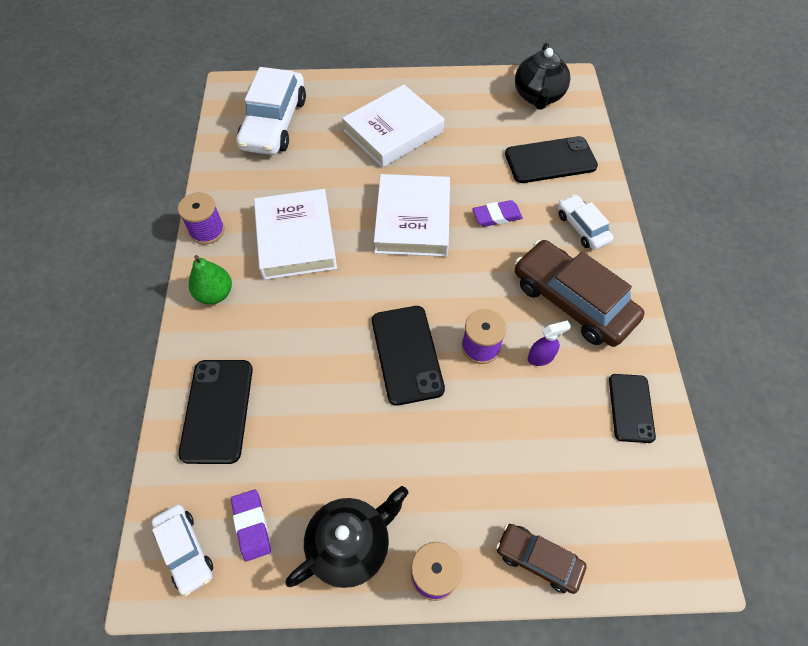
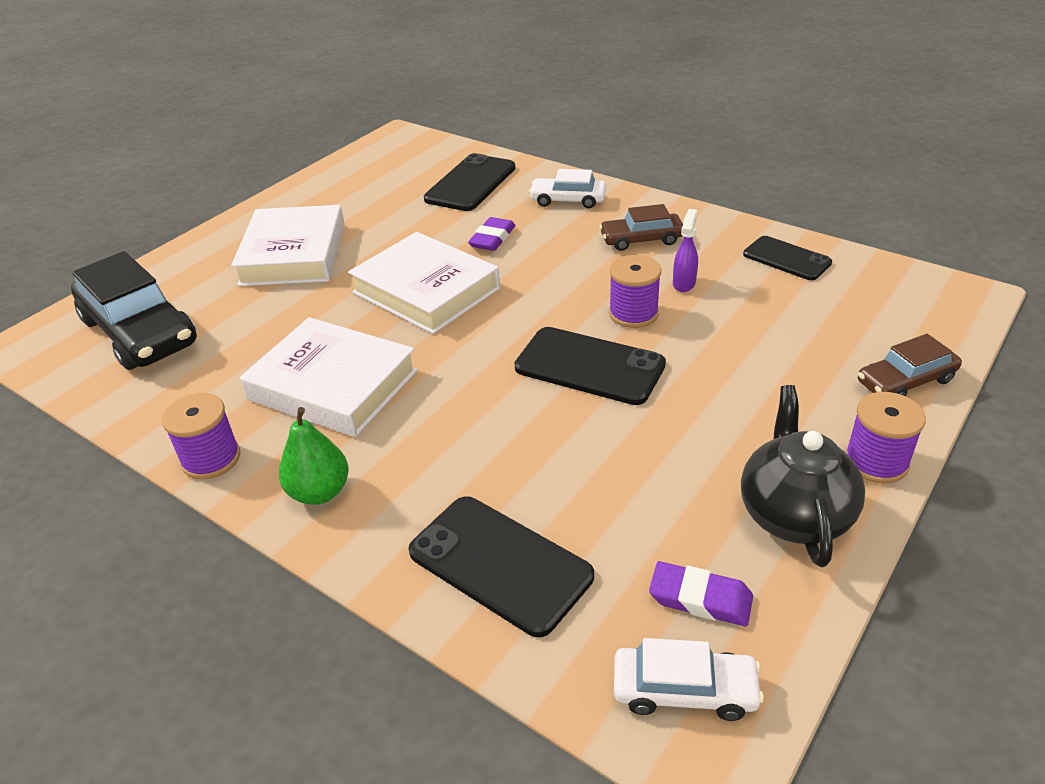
camera: 50 degrees left, 20 degrees down
white car [237,67,306,155] -> black car [71,251,197,370]
black teapot [515,43,570,110] -> none
brown car [515,240,644,347] -> brown car [599,204,683,251], size x0.54

